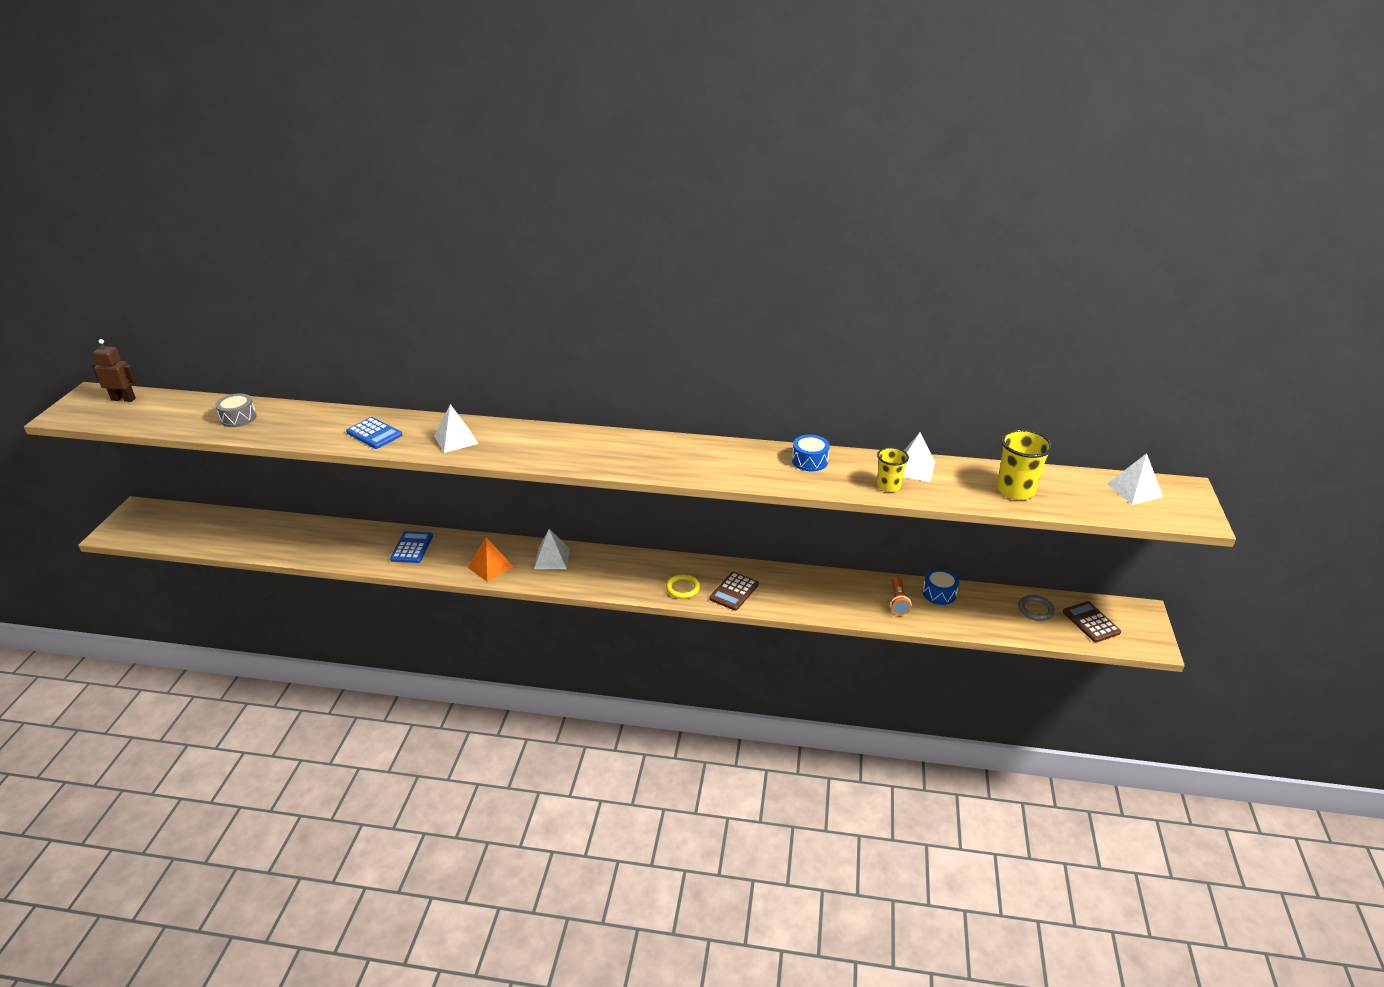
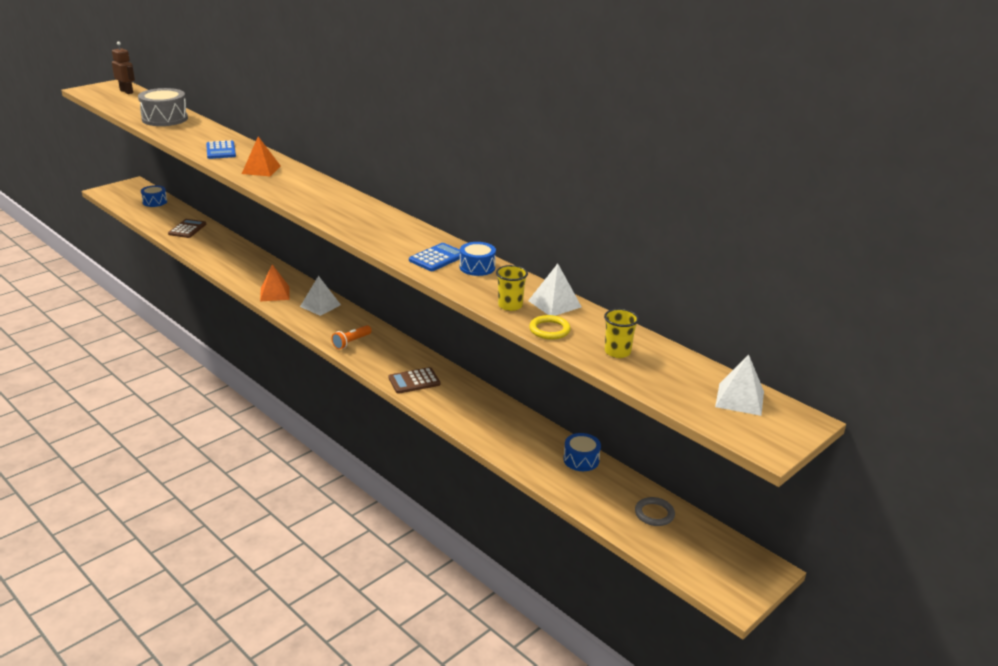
camera: 35 degrees right, 5 degrees down
grey drum [215,393,256,427] -> grey drum [138,88,188,126], size x1.68
blue calculator [390,531,433,563] -> blue calculator moved to [409,243,460,271]
white pyramid [434,404,478,453] -> orange pyramid [242,136,281,177]
yellow ring [666,574,700,599] -> yellow ring moved to [529,315,571,340]
orange flashlight [890,577,911,615] -> orange flashlight moved to [331,325,372,350]
yellow cup [997,429,1053,500] -> yellow cup [604,309,639,358], size x0.64
brown calculator [1063,601,1121,642] -> brown calculator moved to [168,219,206,238]
none -> blue drum [141,185,167,207]

